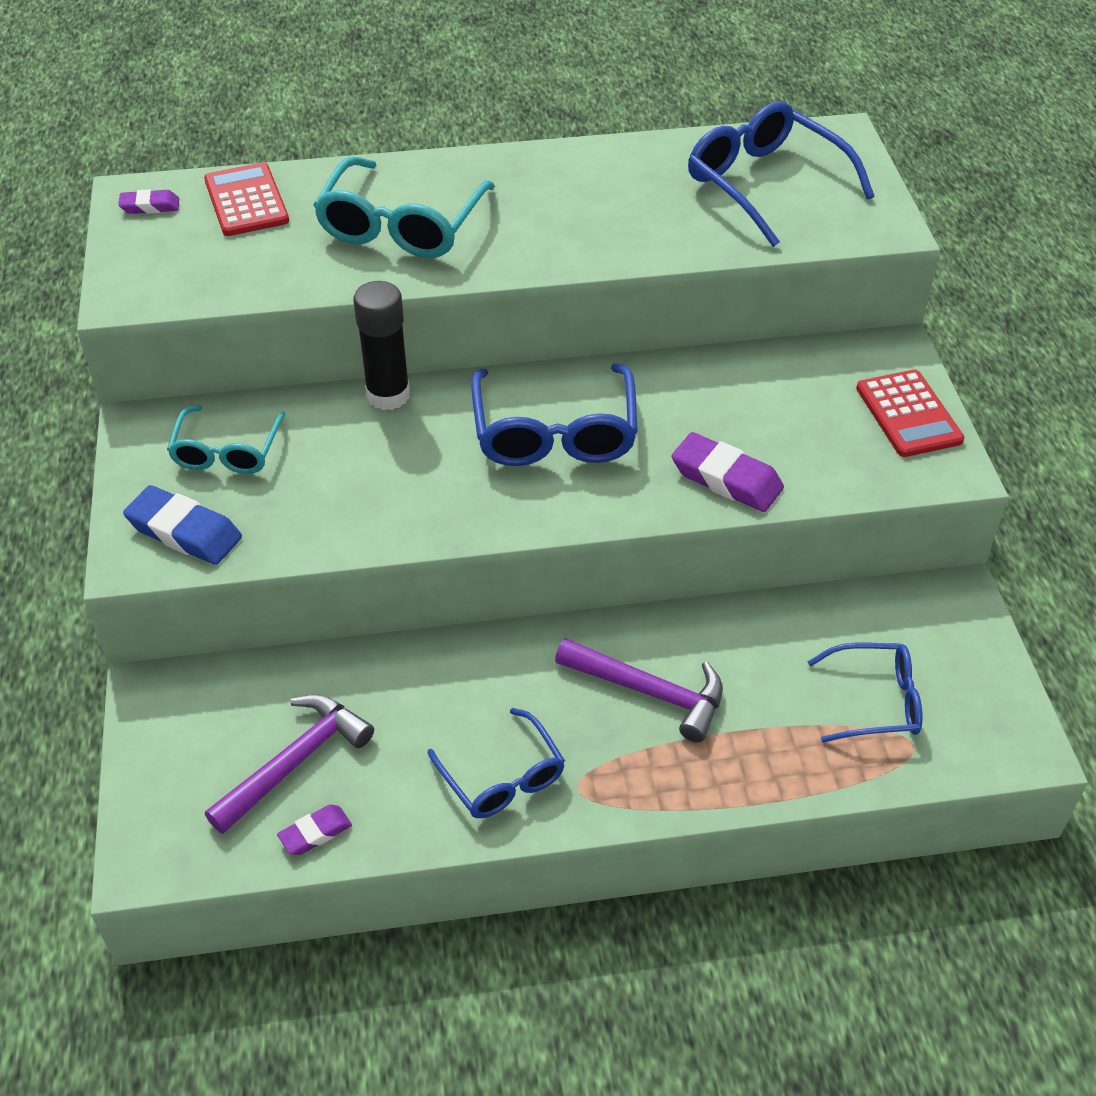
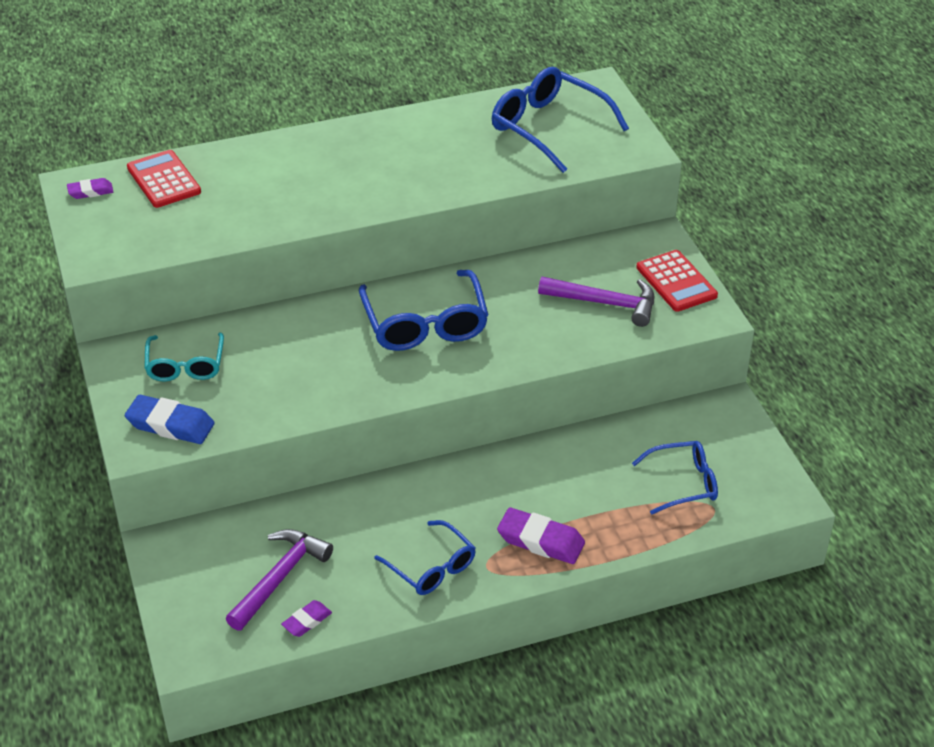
camera: 10 degrees left, 5 degrees down
turquoise glasses [313,156,495,258] -> none
black glue stick [353,281,410,410] -> none
purple hammer [555,638,723,742] -> purple hammer moved to [538,276,654,327]
purple eraser [672,432,784,512] -> purple eraser moved to [497,508,585,564]

